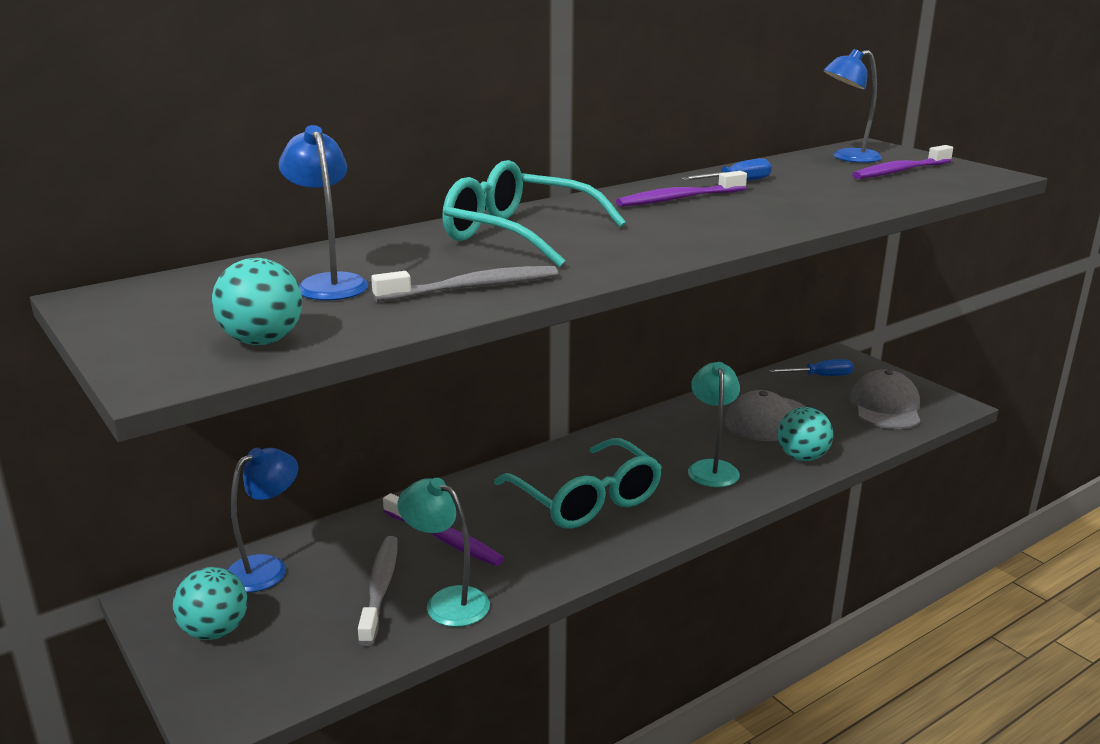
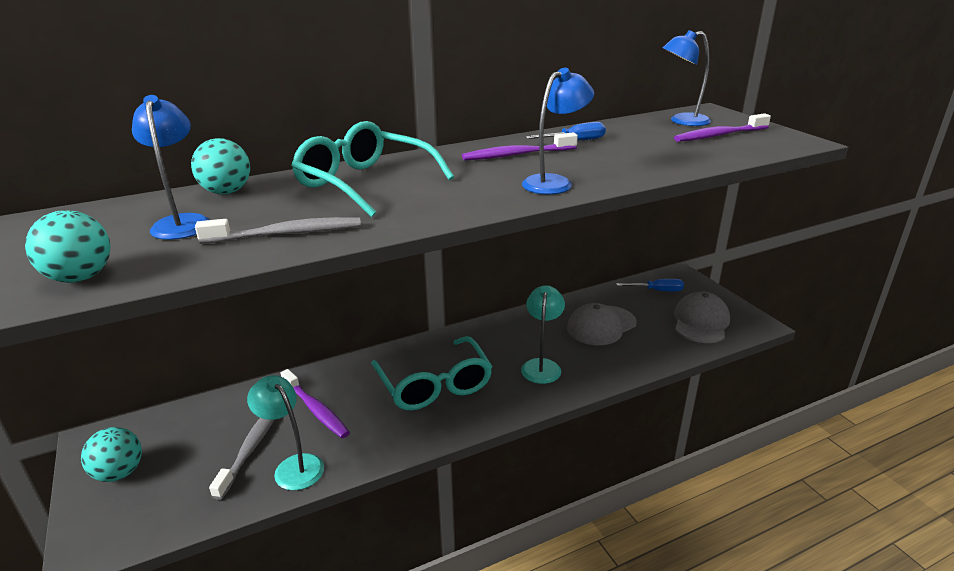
camera: 10 degrees right, 5 degrees up
blue lamp [227,448,298,592] -> blue lamp moved to [522,68,594,194]
turquoise ball [778,407,833,461] -> turquoise ball moved to [191,138,250,194]

